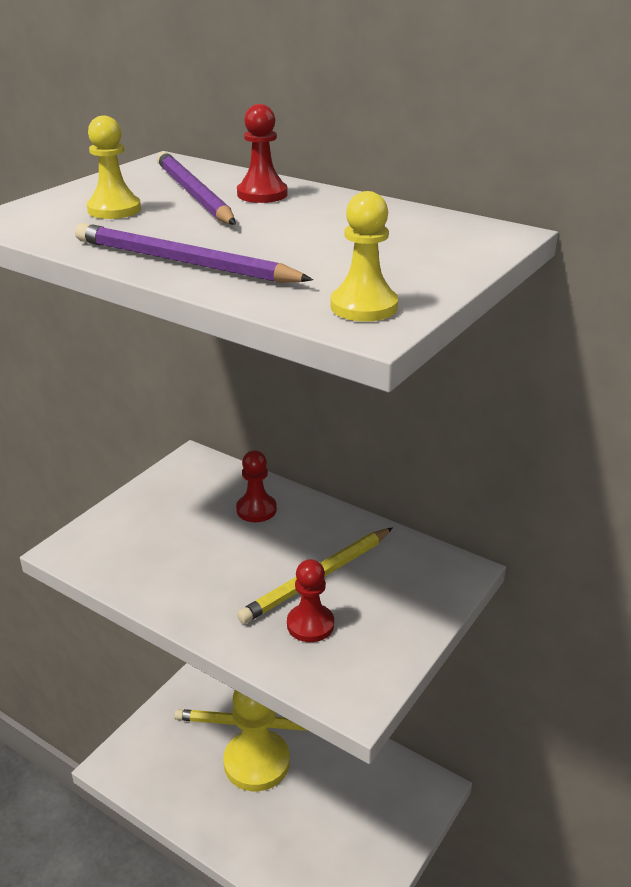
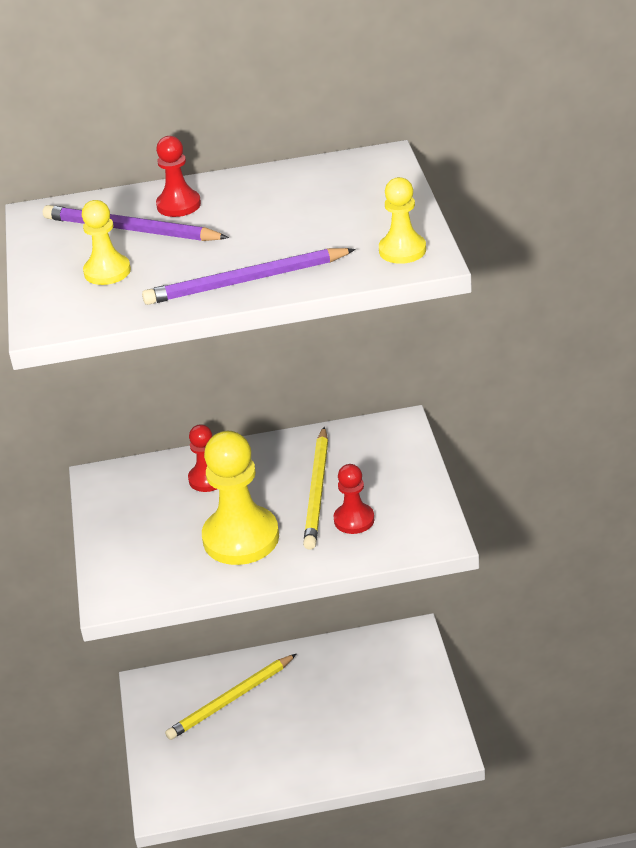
camera: 40 degrees left, 5 degrees up
yellow pawn [223,690,290,791] -> yellow pawn moved to [202,431,279,565]

